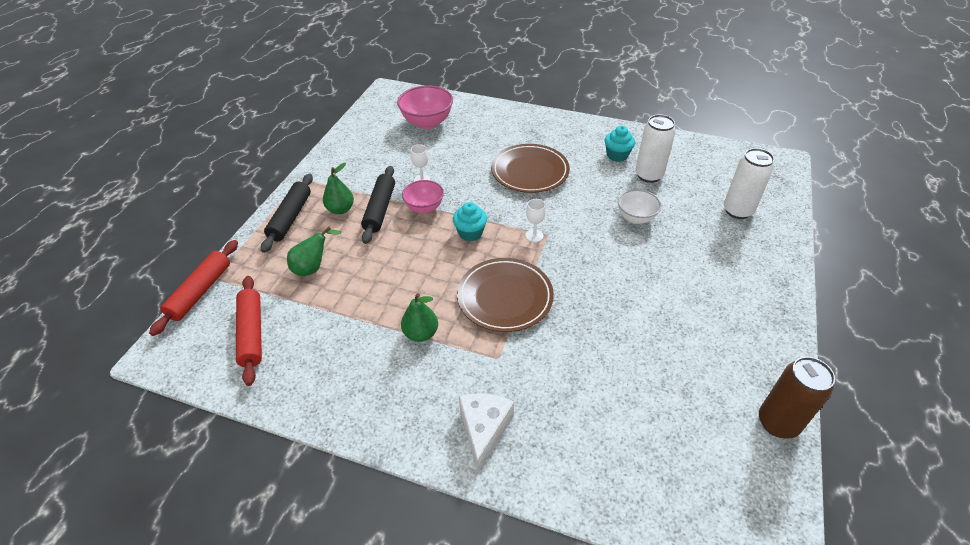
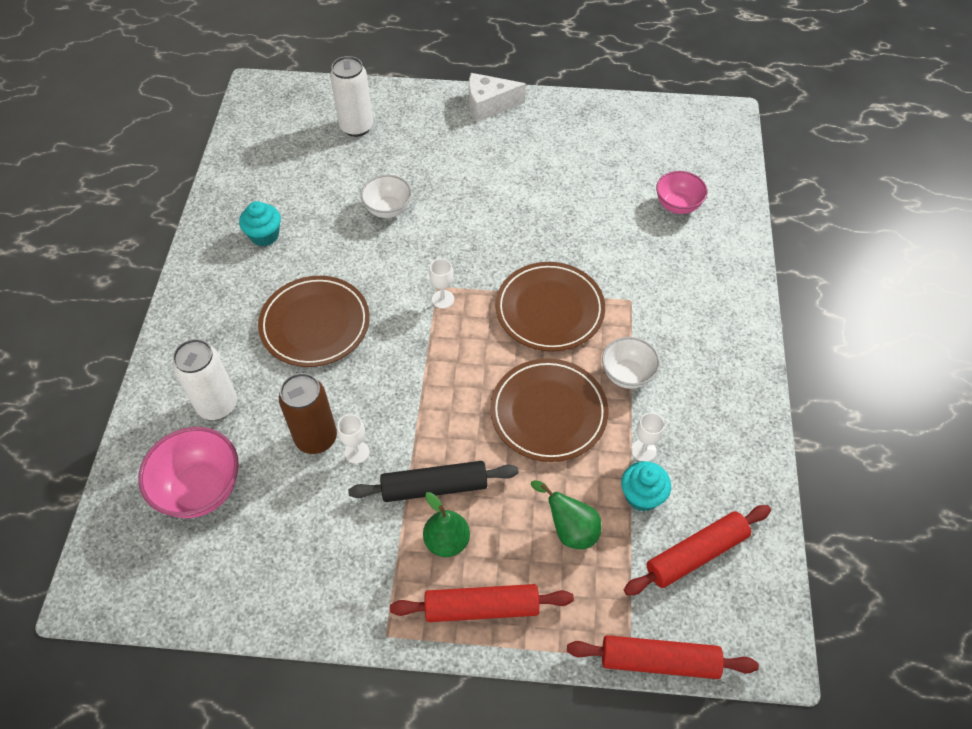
camera: 105 degrees left, 10 degrees up
black rolling pin [261,174,313,253] -> red rolling pin [390,584,574,622]
green pear [401,293,438,342] -> white bowl [602,337,660,389]
pink bowl [402,180,444,214] -> pink bowl moved to [656,171,707,214]
turquoise cupcake [453,202,487,241] -> turquoise cupcake moved to [621,461,671,512]
white cheese [459,393,514,473] -> white cheese moved to [468,73,526,122]
white can [635,114,676,183] -> white can moved to [173,339,237,420]
brown can [759,357,835,439] -> brown can moved to [279,373,337,454]
none -> brown plate [490,358,609,462]
none -> white goblet [631,412,665,462]

